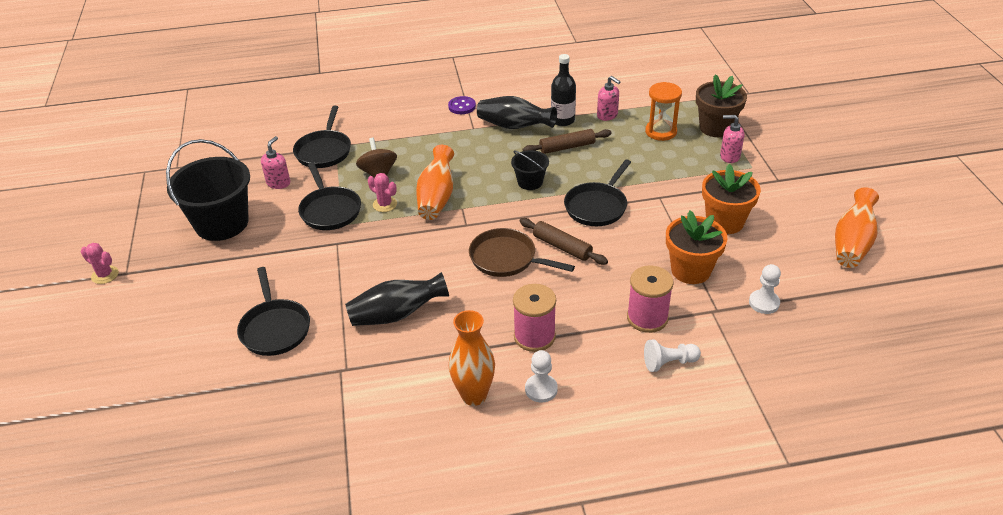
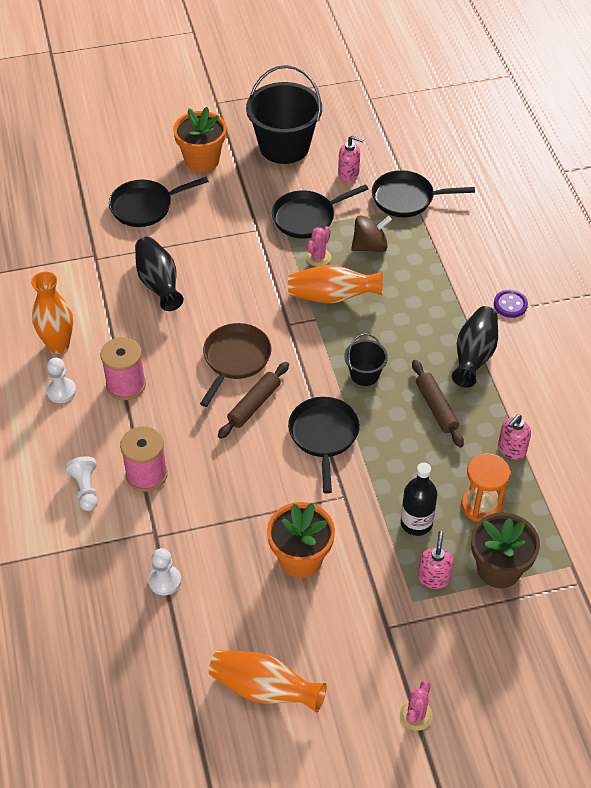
camera: 85 degrees right, 10 degrees up
pink cactus [81,243,119,284] -> pink cactus moved to [400,680,433,731]
black bottle [551,54,576,126] -> black bottle moved to [401,463,437,536]
black pan [564,159,631,226] -> black pan turned 60 degrees clockwise [288,397,360,494]
orange flower pot [666,211,728,284] -> orange flower pot moved to [173,107,226,172]

